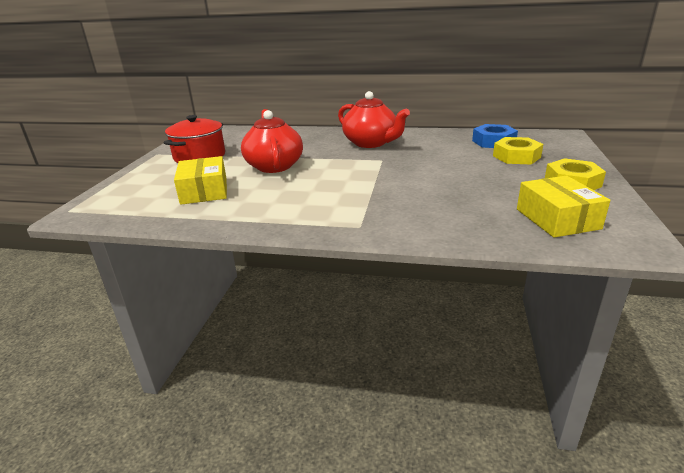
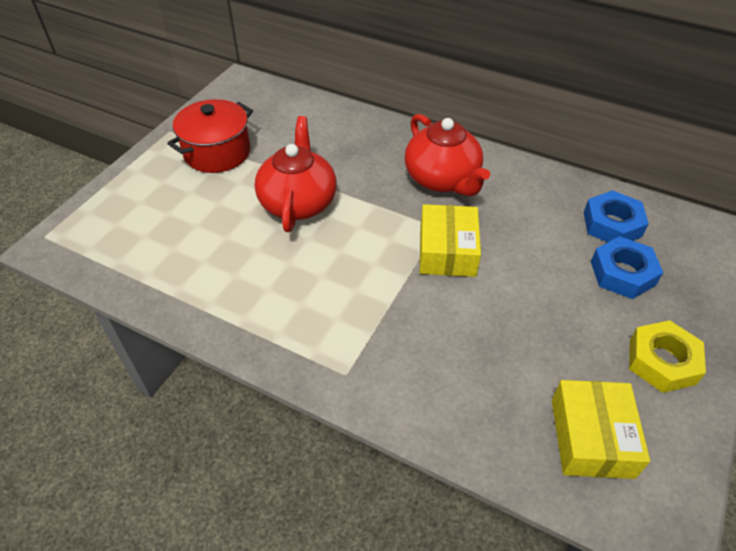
camera: 15 degrees right, 20 degrees up
yellow box [174,156,227,205] -> yellow box moved to [420,204,481,277]
yellow nut [493,137,543,165] -> blue nut [591,236,663,299]

